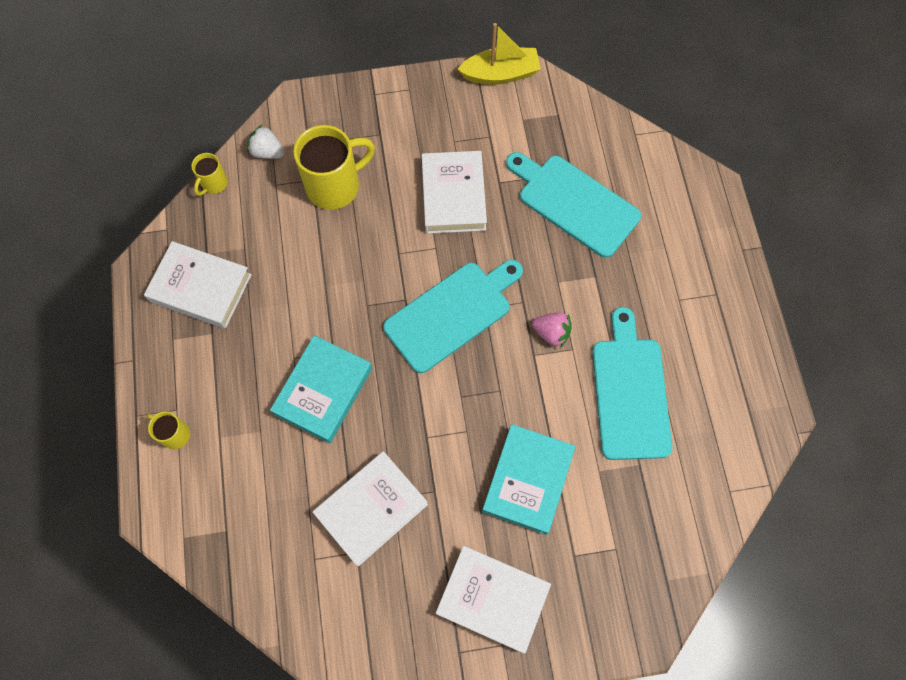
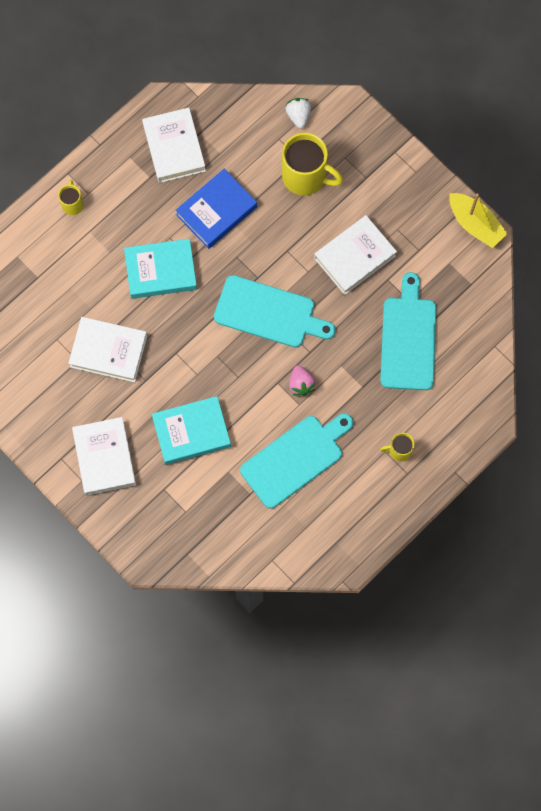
camera: 55 degrees right, 5 degrees up
yellow mug [191,153,228,196] -> yellow mug moved to [380,433,415,461]
none -> blue book [175,169,257,249]

